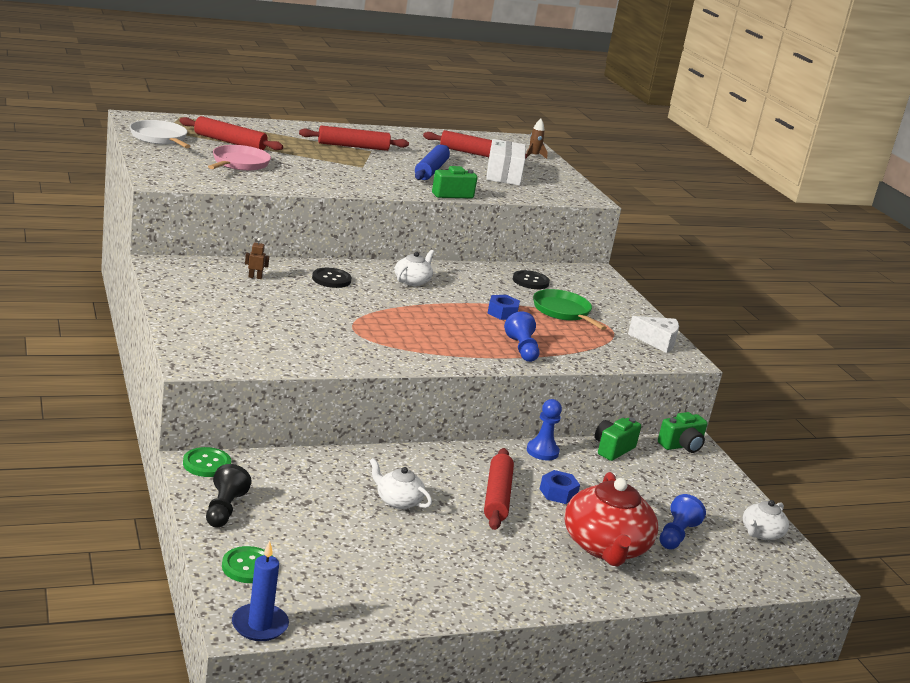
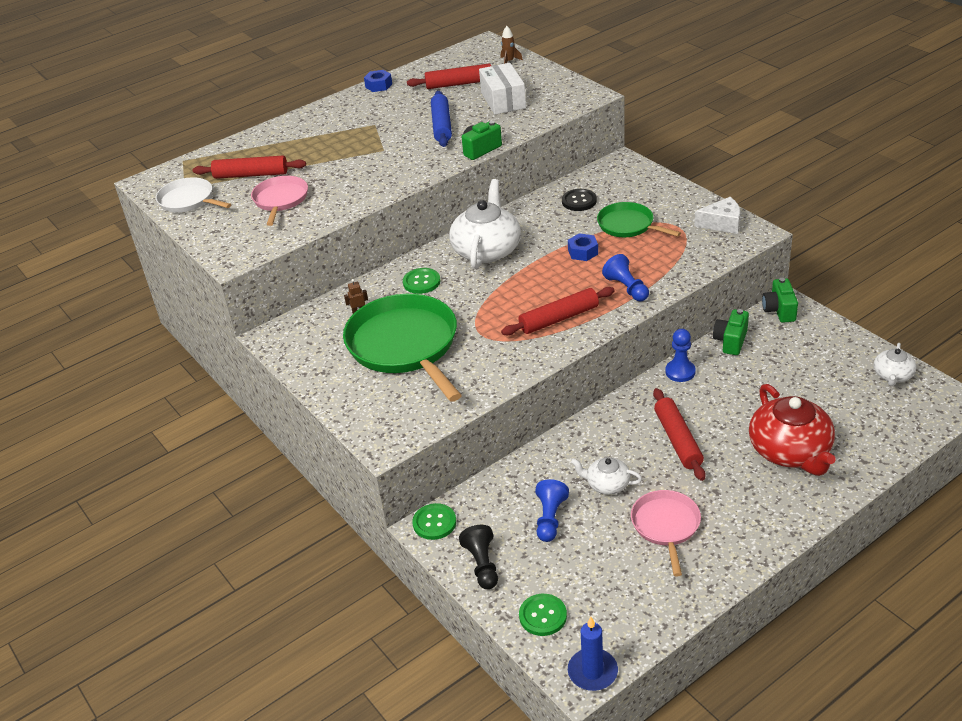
camera: 10 degrees left, 15 degrees up
red rolling pin [299,125,409,151] -> red rolling pin moved to [501,287,615,335]
black button [312,268,352,288] -> green button [403,268,440,294]
white teapot [395,250,434,286] -> white teapot [449,179,521,269], size x1.93
blue nut [540,470,580,504] -> blue nut moved to [364,70,392,92]
green camera [658,412,707,453] -> green camera turned 135 degrees clockwise [762,278,798,323]
blue pawn [660,494,706,549] -> blue pawn moved to [535,479,569,542]
none -> green pan [343,294,462,402]
none -> pink pan [631,490,701,577]

